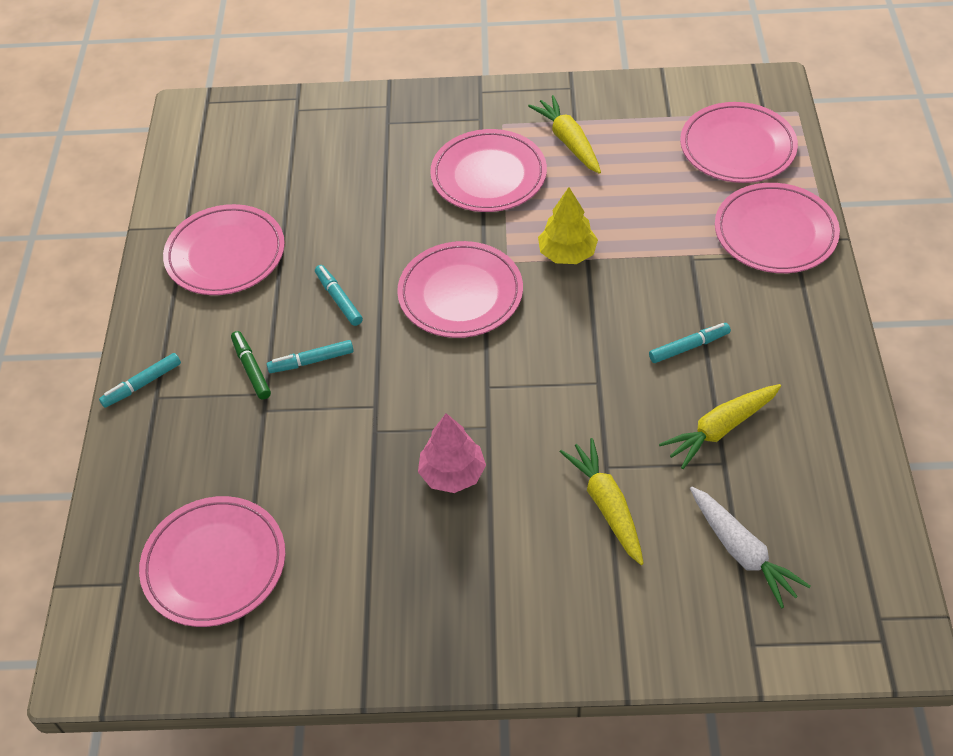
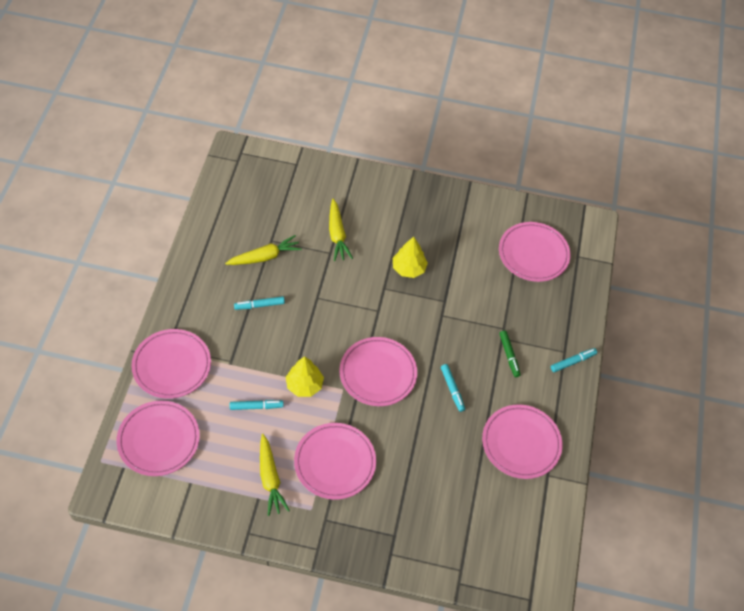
camera: 175 degrees left, 5 degrees up
turquoise marker [267,340,354,373] -> turquoise marker moved to [230,400,284,410]
pink tree [418,413,486,493] -> yellow tree [393,237,428,278]
white carrot [690,486,811,608] -> none

